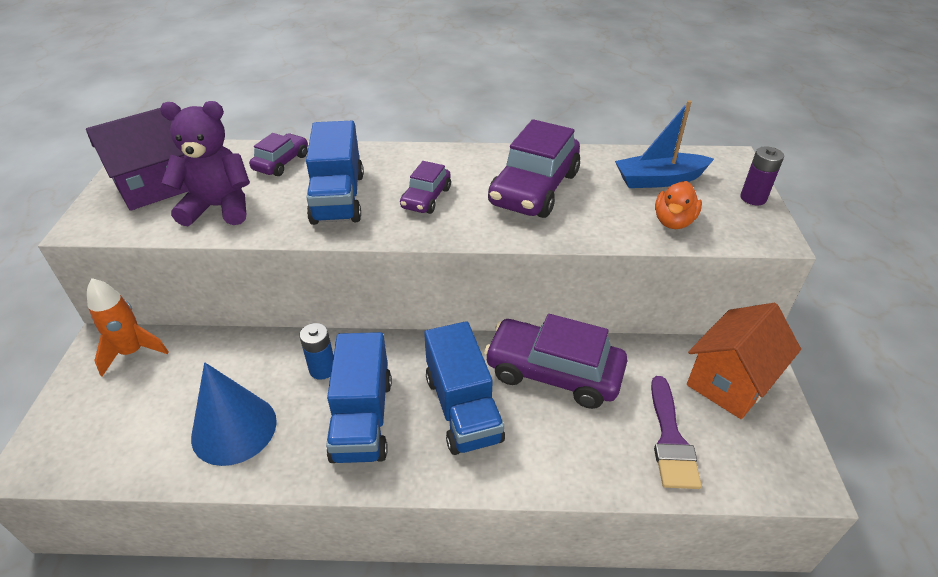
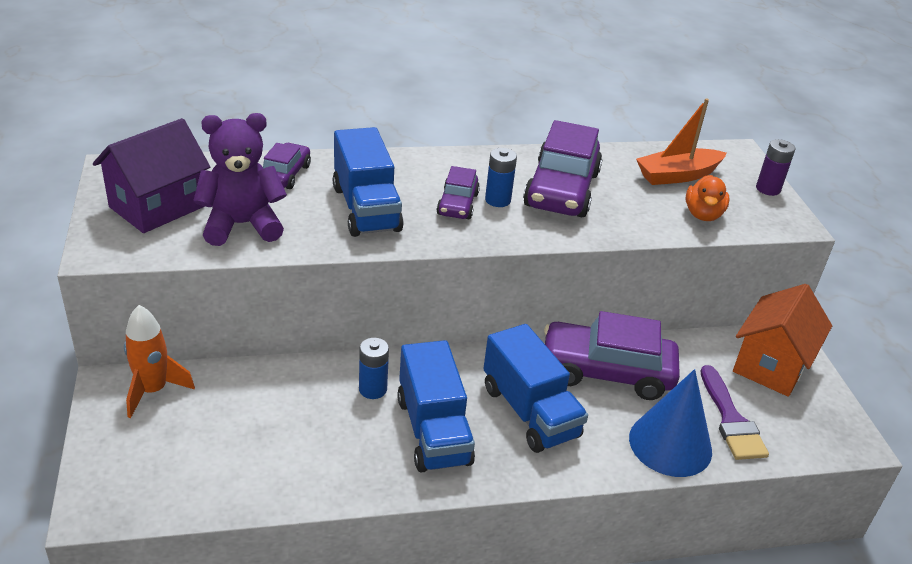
camera: 15 degrees left, 5 degrees down
blue cone [191,362,277,466] -> blue cone moved to [629,369,712,477]
blue boat [615,100,714,188] -> orange boat [636,98,727,185]
none -> blue battery [485,148,517,207]

